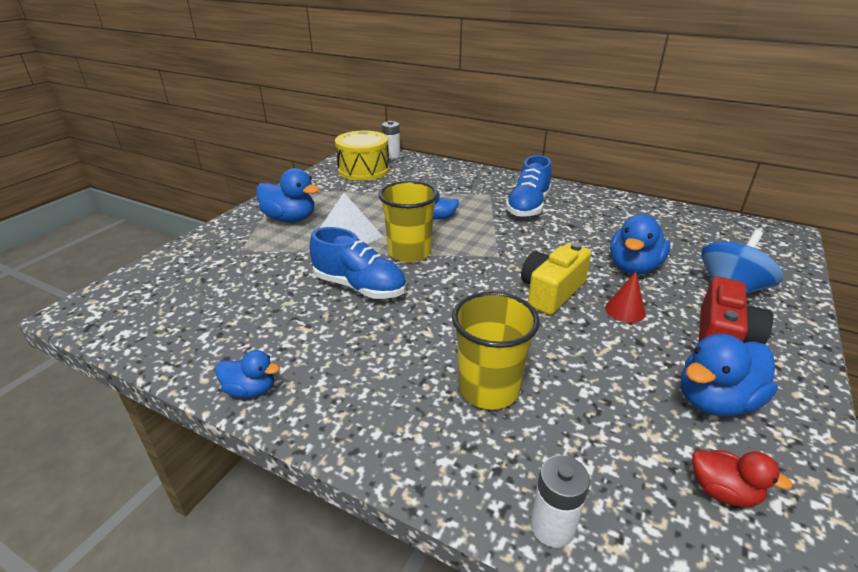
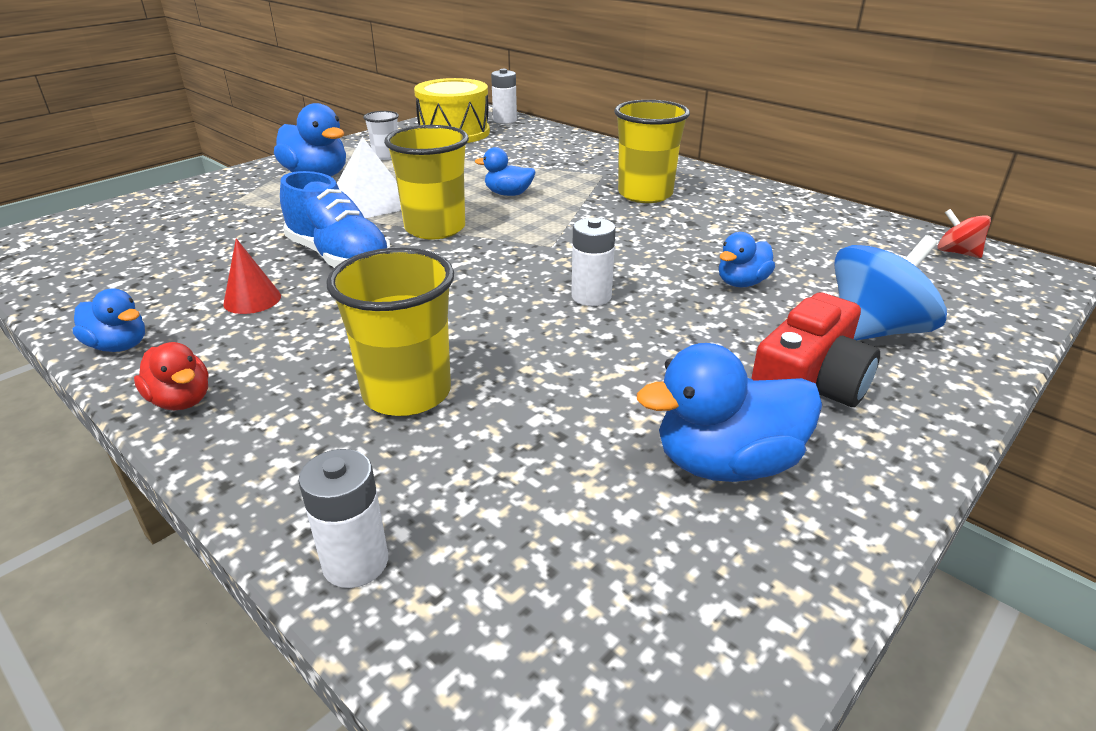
camera: 15 degrees right, 0 degrees up
blue shoe [506,155,552,217] -> yellow cup [614,100,690,203]
yellow camera [521,242,591,315] -> white battery [571,218,616,306]
red cone [605,272,646,323] -> red cone moved to [223,238,281,314]
blue duck [610,214,671,274] -> blue duck [719,232,775,287], size x0.59
red duck [692,449,793,507] -> red duck moved to [134,342,209,410]
none -> white cup [363,111,399,160]
none -> red spinning top [938,209,991,258]

